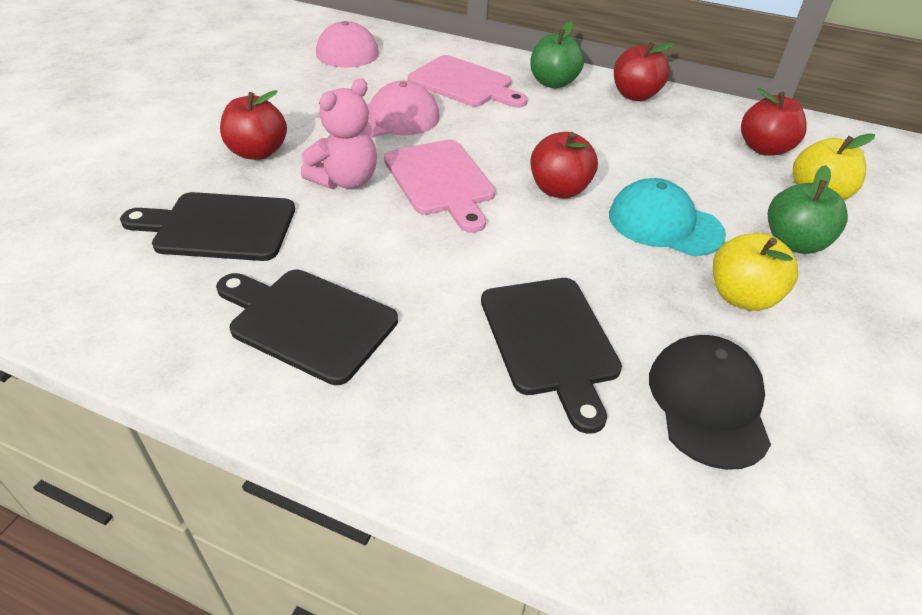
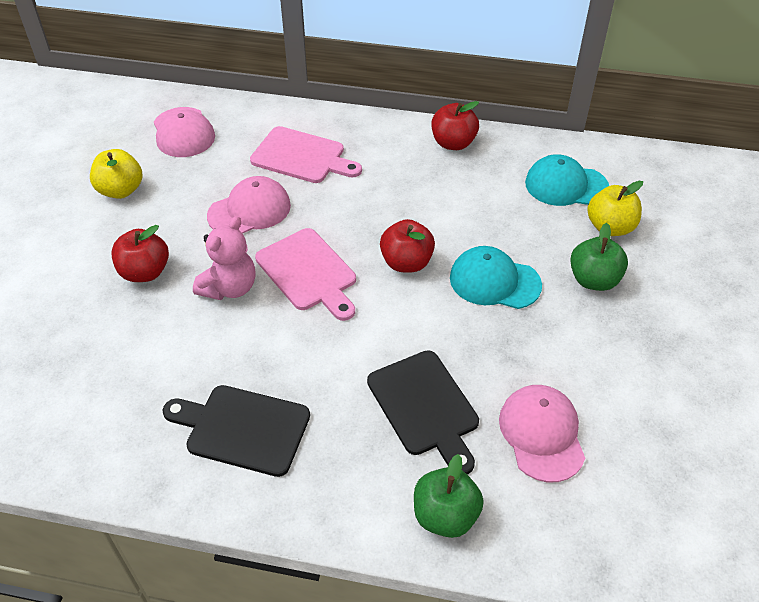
camera: 10 degrees left, 5 degrees up
black cutting board [120,192,295,261] -> none
green apple [530,21,584,88] -> green apple moved to [414,454,484,538]
black cap [649,335,771,470] -> pink cap [499,385,585,482]
yellow apple [713,233,798,311] -> yellow apple moved to [90,149,142,199]
red apple [741,88,807,156] -> turquoise cap [525,154,609,206]

